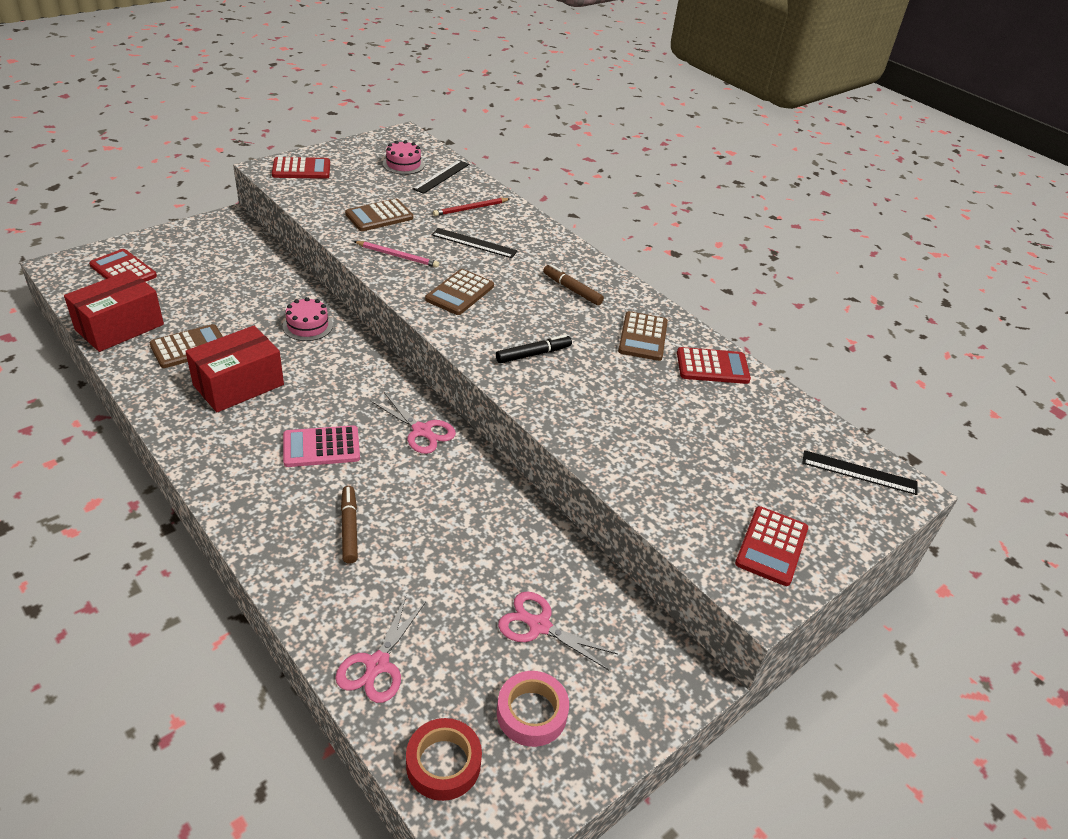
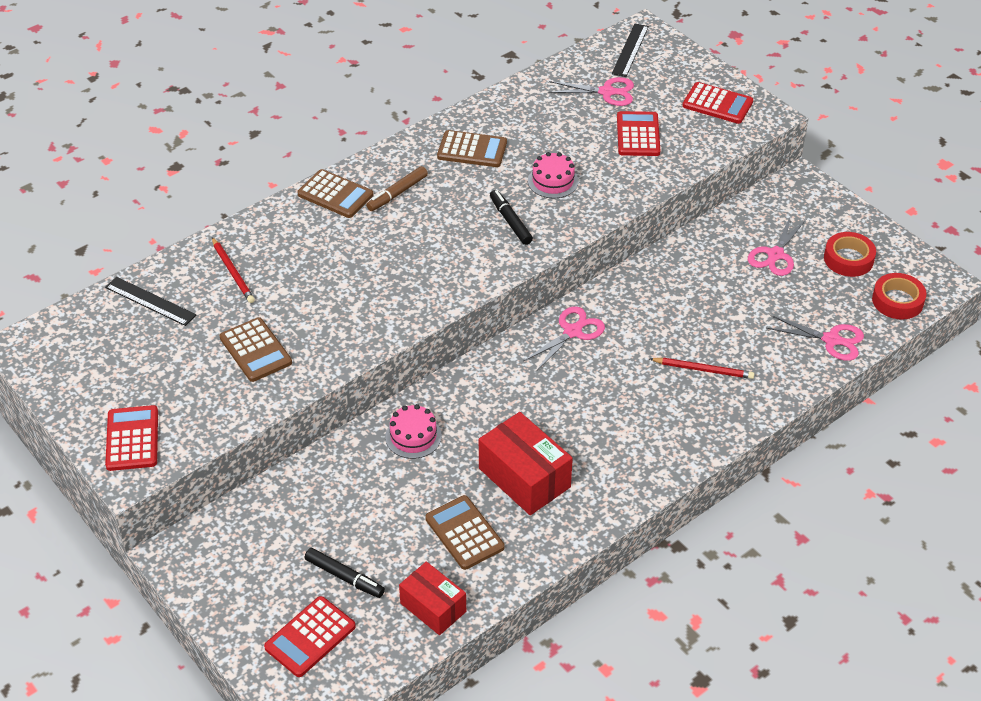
camera: 85 degrees left, 5 degrees up
red box [64,270,164,352] -> red box [399,561,466,635], size x0.66
pink calculator [283,425,360,467] -> none
brown marker [341,486,358,564] -> red pencil [650,358,754,379]
pink pencil [353,241,439,268] -> none
pink cake [383,140,424,175] -> pink cake moved to [528,152,579,198]
brown calculator [425,269,494,315] -> brown calculator moved to [297,169,373,218]
black ruler [431,228,518,258] -> none
pink tape [497,671,569,747] -> red tape [824,232,876,277]
red calculator [677,347,751,384] -> red calculator moved to [617,111,661,156]
none -> black marker [305,548,385,598]
none -> pink scissors [548,77,634,106]

